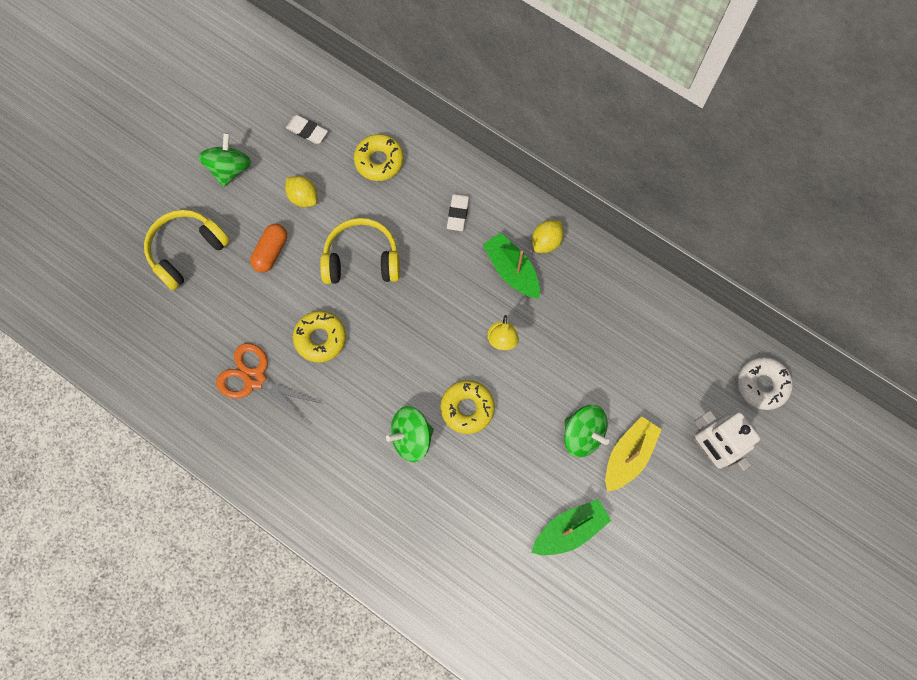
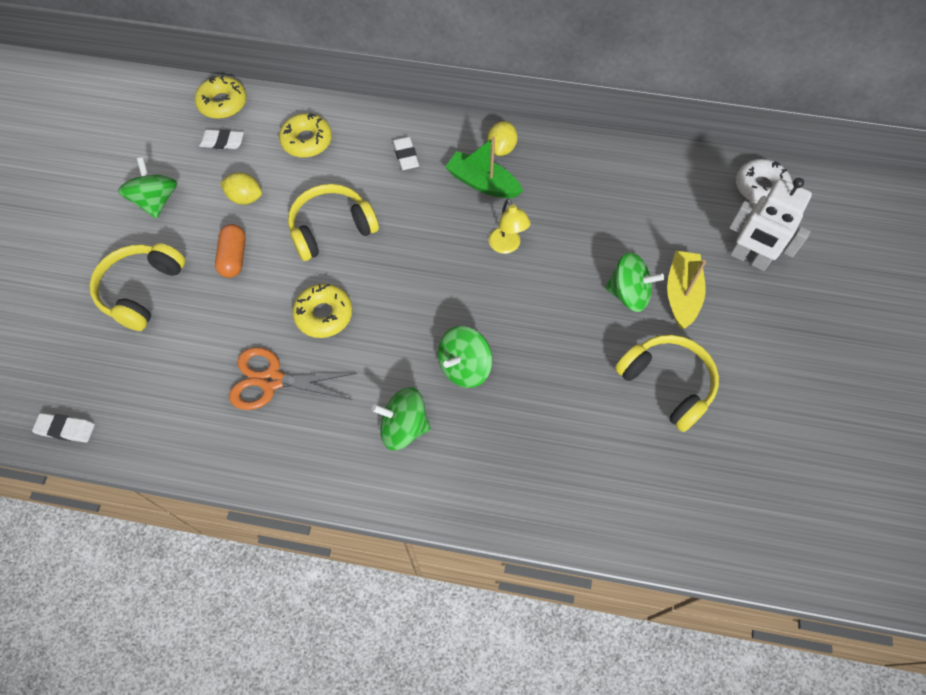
camera: 25 degrees left, 10 degrees down
yellow donut [440,380,495,434] -> yellow donut moved to [195,75,247,119]
green boat [531,499,611,555] -> yellow headphones [615,335,719,432]
none -> white eraser [32,413,95,442]
none -> green spinning top [372,387,431,450]

